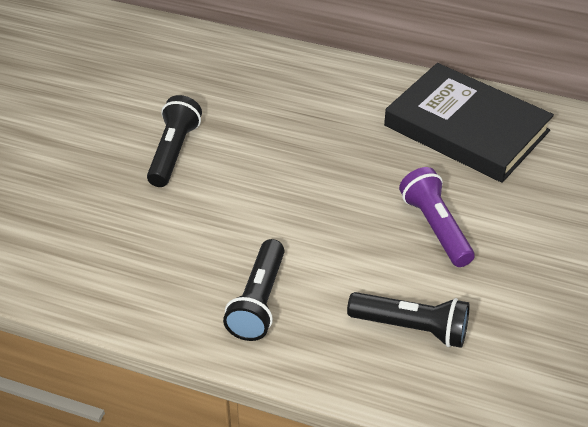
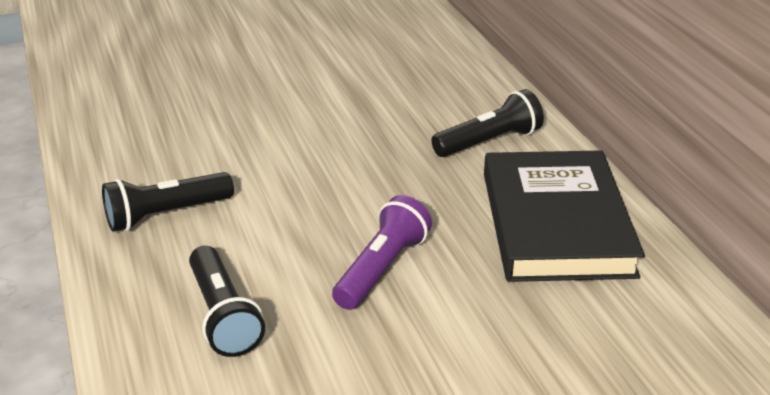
camera: 50 degrees right, 10 degrees down
black flashlight [147,95,202,187] -> black flashlight moved to [431,89,544,157]

